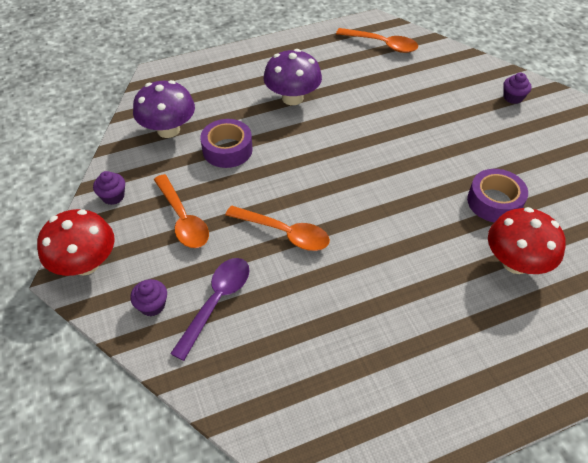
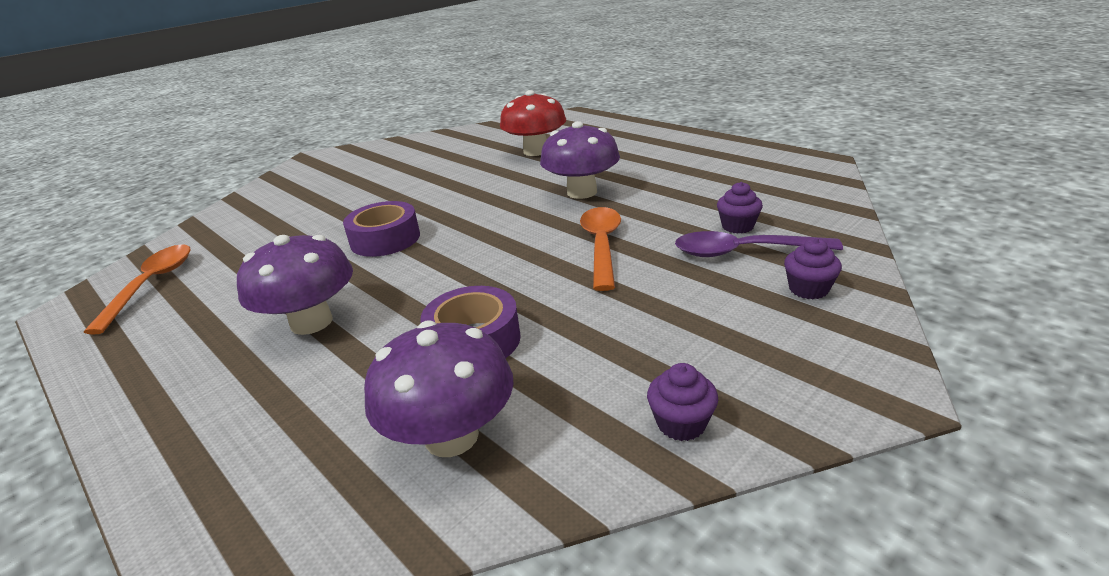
camera: 110 degrees left, 20 degrees down
red mushroom [37,209,115,276] -> none
orange spoon [154,174,209,248] -> none
purple tape [467,169,528,222] -> purple tape moved to [343,201,420,257]
purple cupcake [503,73,532,104] -> purple cupcake moved to [717,182,763,234]
none -> purple mushroom [540,121,620,199]

